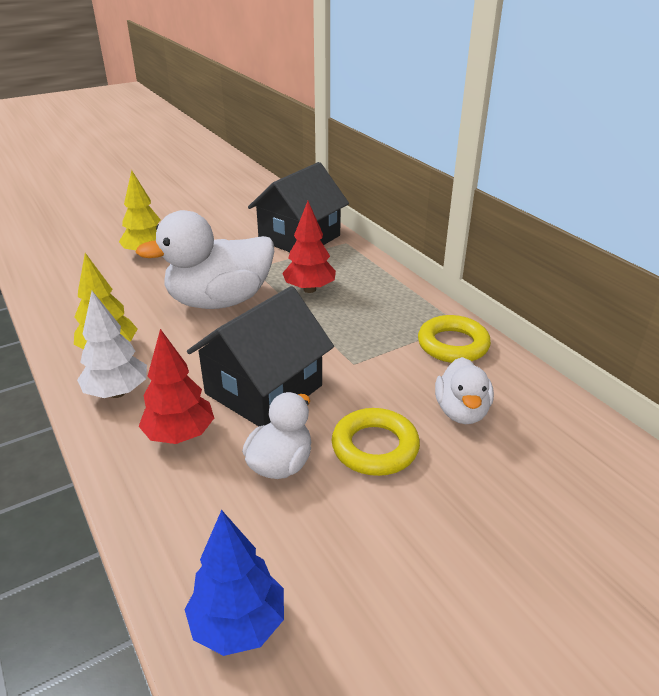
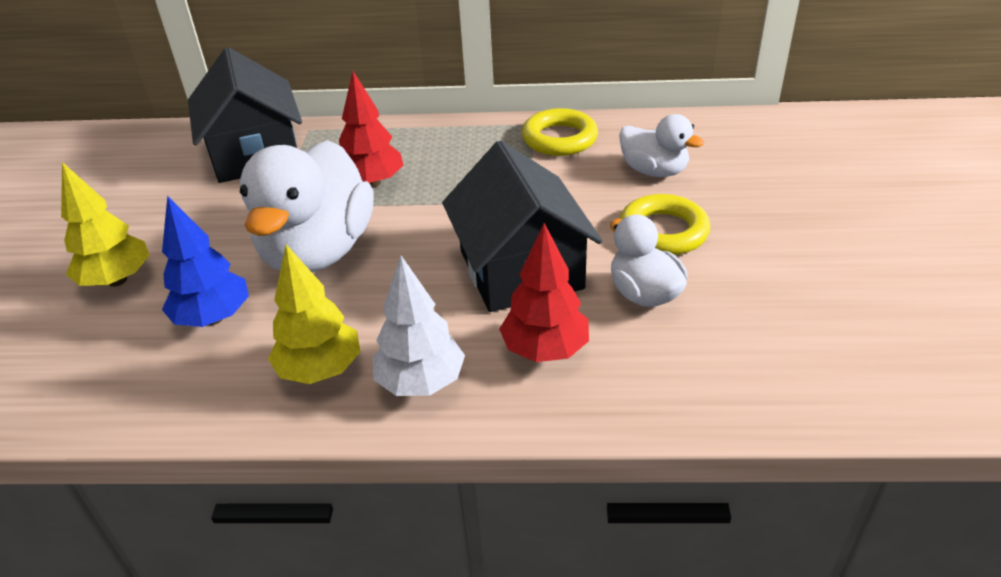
camera: 55 degrees left, 5 degrees up
blue tree [185,510,284,656] -> blue tree moved to [162,196,249,327]

